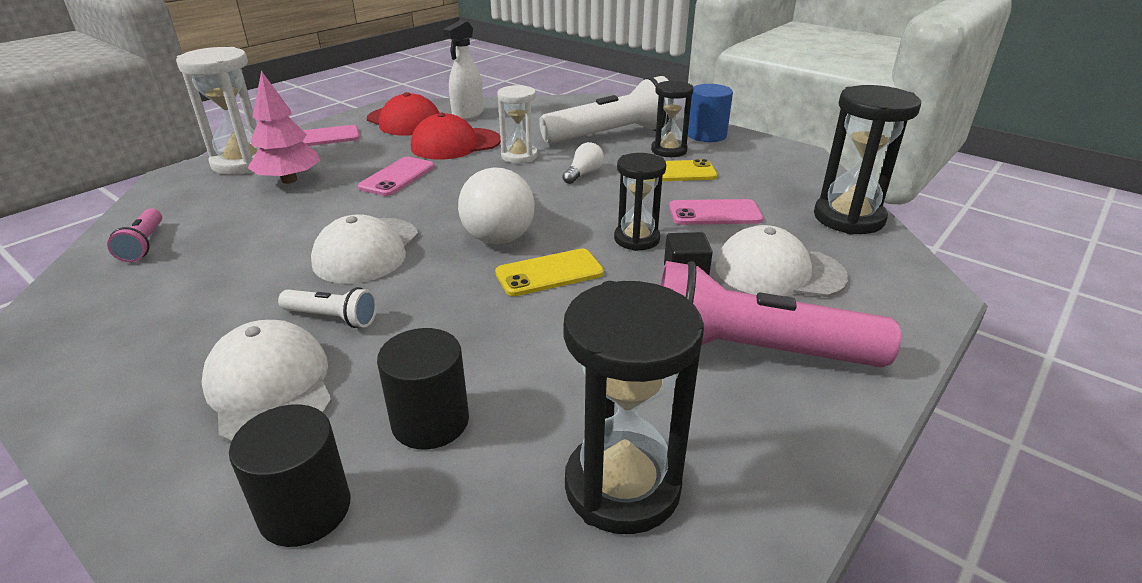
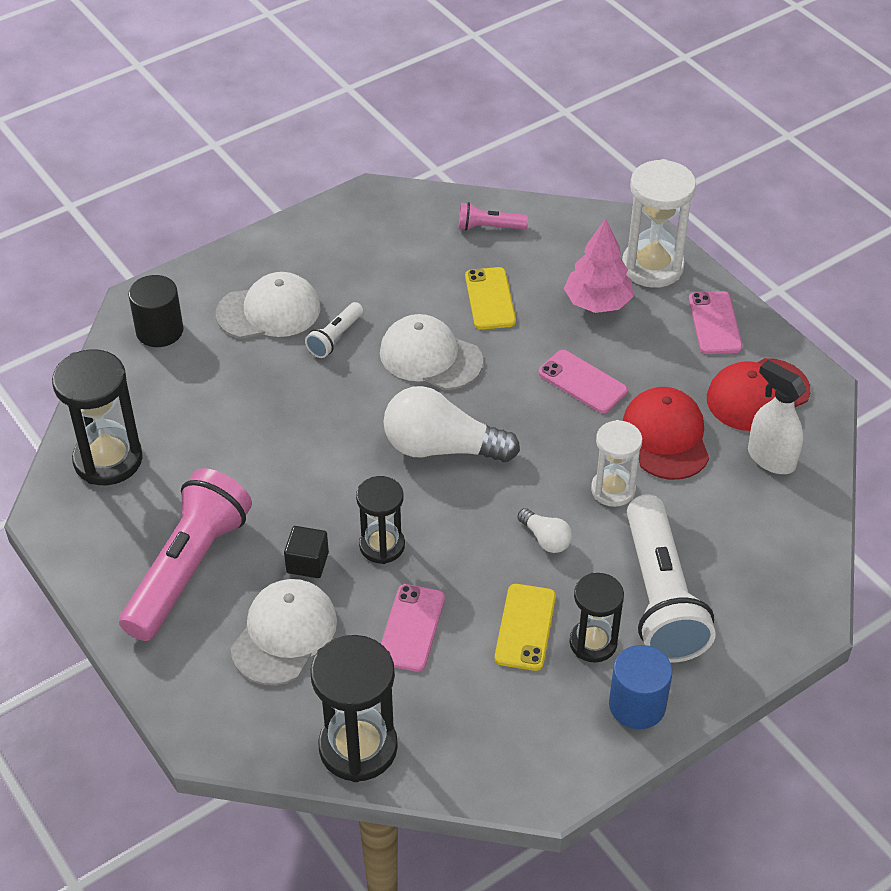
camera: 105 degrees right, 15 degrees up
black cylinder [377,328,469,450] -> none
yellow phone [495,249,604,296] -> yellow phone moved to [465,267,516,330]

